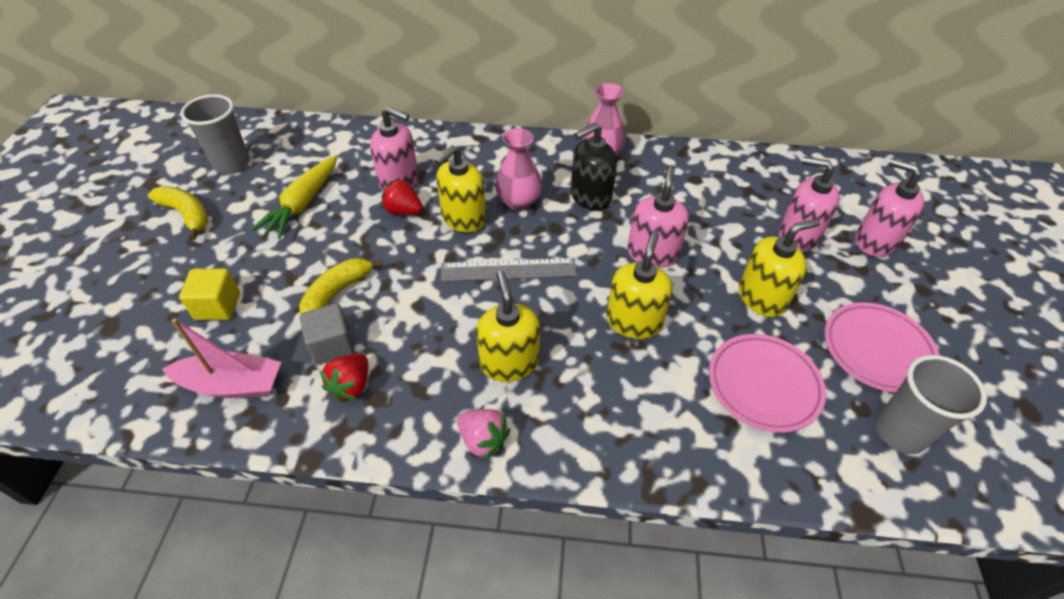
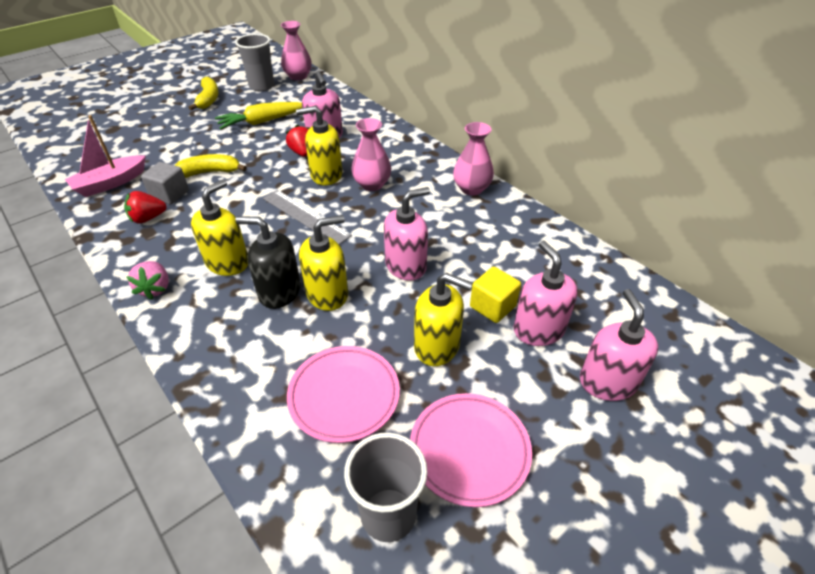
camera: 45 degrees right, 5 degrees down
pink boat [162,318,281,398] -> pink boat turned 90 degrees clockwise [65,115,146,197]
yellow cube [179,269,240,320] -> yellow cube moved to [470,267,521,323]
black soap dispenser [571,123,617,211] -> black soap dispenser moved to [236,216,301,309]
none -> pink vase [281,21,312,81]

